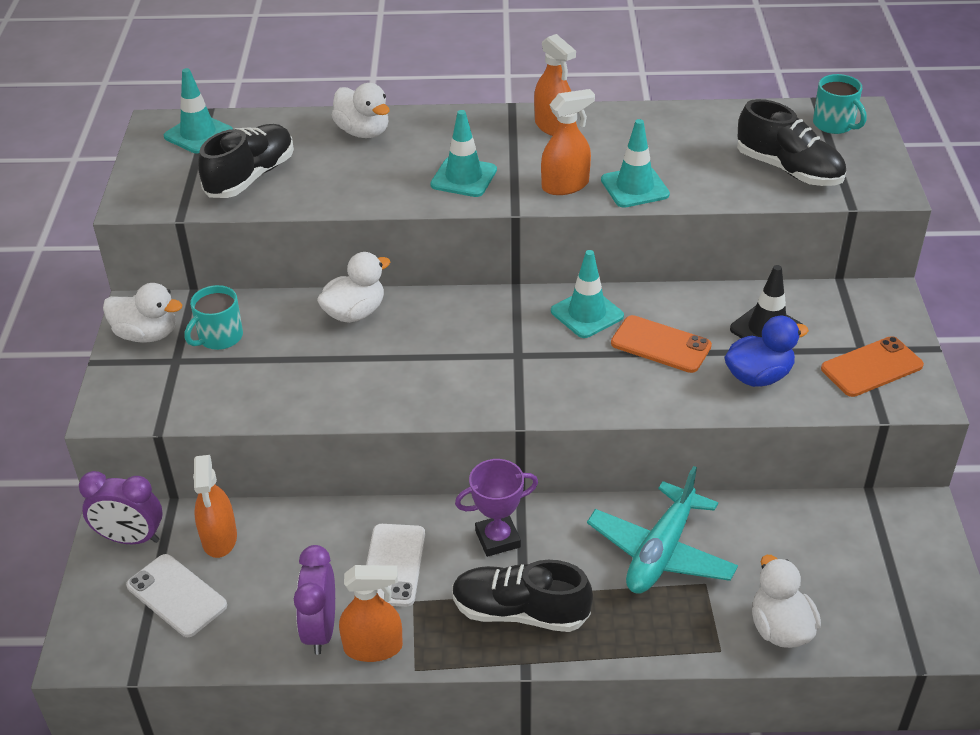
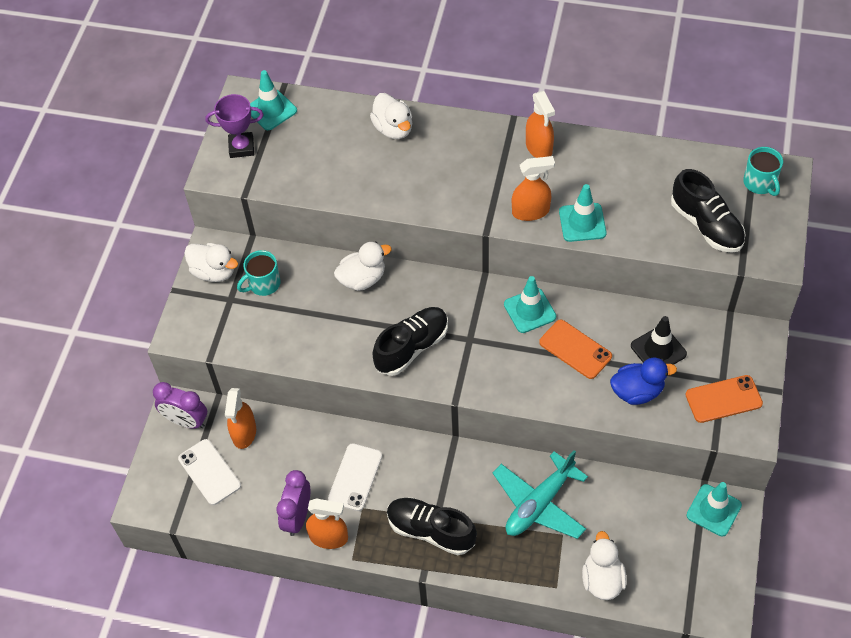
camera: 15 degrees right, 15 degrees up
black shoe [198,124,294,198] -> black shoe moved to [372,307,448,376]
turquoise traffic cone [430,110,497,197] -> turquoise traffic cone moved to [687,482,742,536]
purple trophy [455,459,538,557] -> purple trophy moved to [205,94,264,158]

